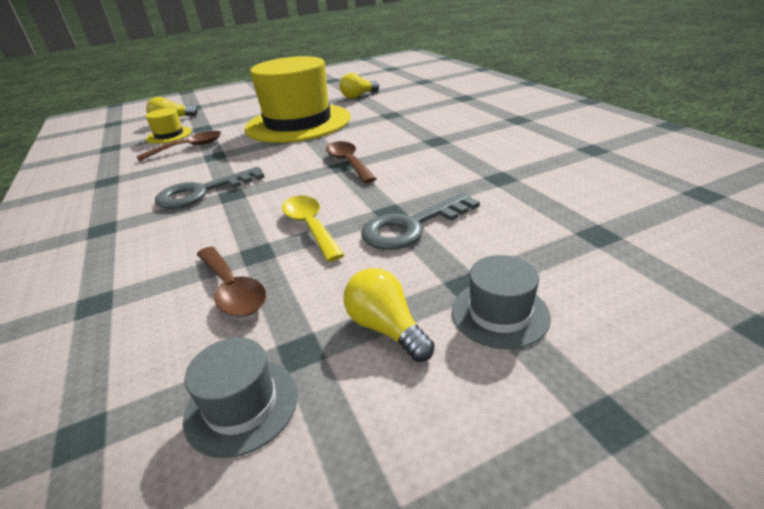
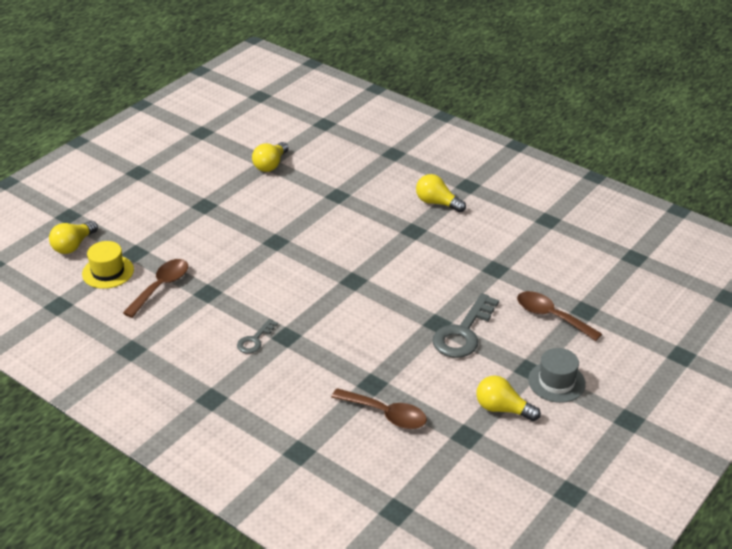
camera: 30 degrees left, 5 degrees up
grey key [155,167,265,209] -> grey key [237,319,278,354], size x0.53
grey hat [183,337,298,458] -> none
yellow hat [245,56,351,143] -> none
yellow spoon [282,196,344,262] -> none
brown spoon [326,141,377,183] -> brown spoon moved to [517,291,602,341]
none -> yellow light bulb [416,174,466,212]

